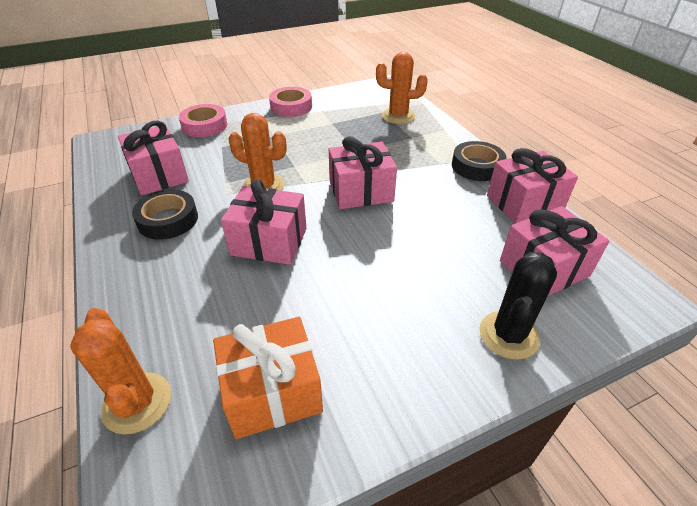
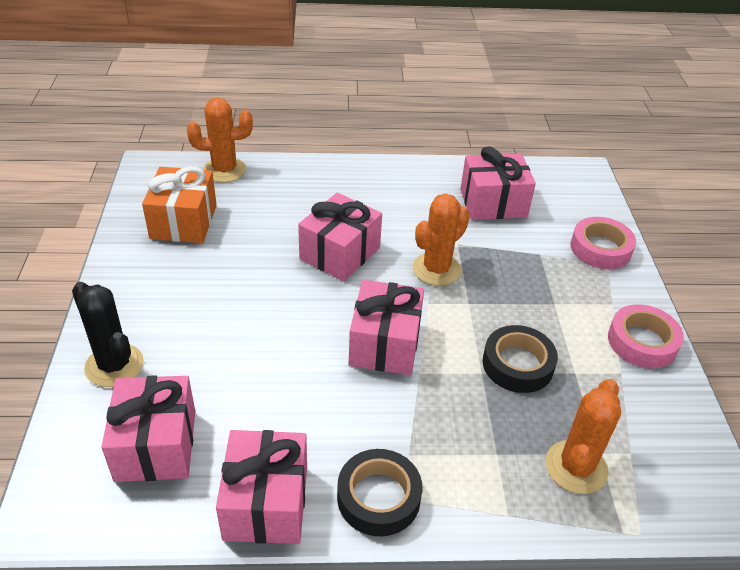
camera: 110 degrees right, 0 degrees up
black tape [132,189,198,240] -> black tape moved to [483,325,558,393]

